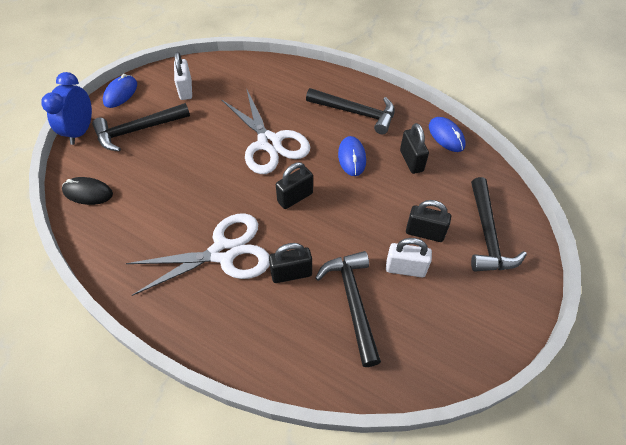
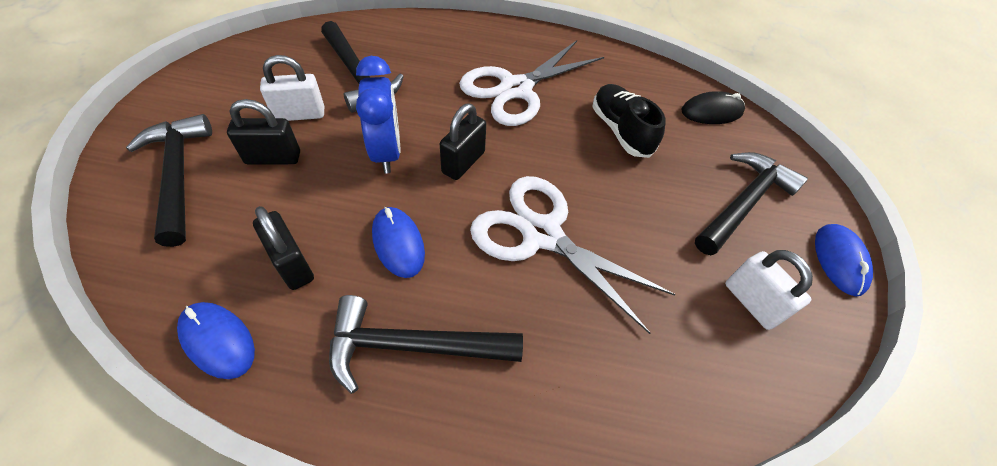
camera: 155 degrees right, 0 degrees up
blue clock [41,72,92,145] -> blue clock moved to [356,56,400,174]
black padlock [269,243,312,283] -> none
none -> black shoe [592,84,666,158]

